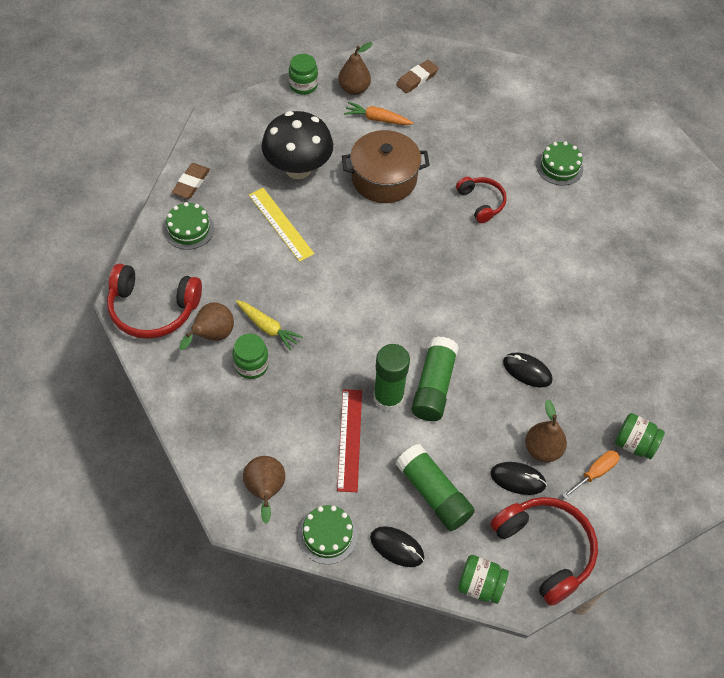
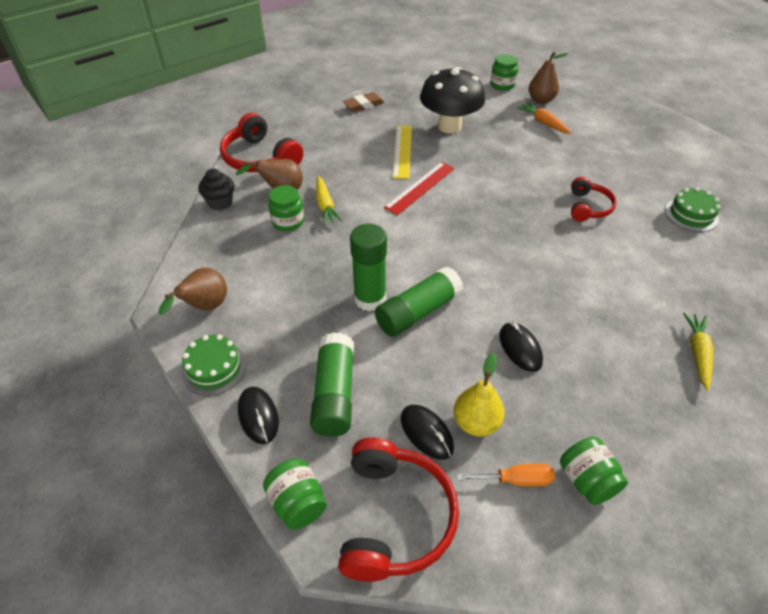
camera: 40 degrees right, 10 degrees down
green cake [164,202,214,250] -> none
red ruler [337,389,362,492] -> red ruler moved to [384,162,455,215]
brown pot [342,130,430,203] -> none
brown eraser [396,60,439,93] -> none
brown pear [525,400,567,462] -> yellow pear [453,352,505,436]
none -> black cupcake [198,169,234,210]
none -> yellow carrot [683,312,713,390]

